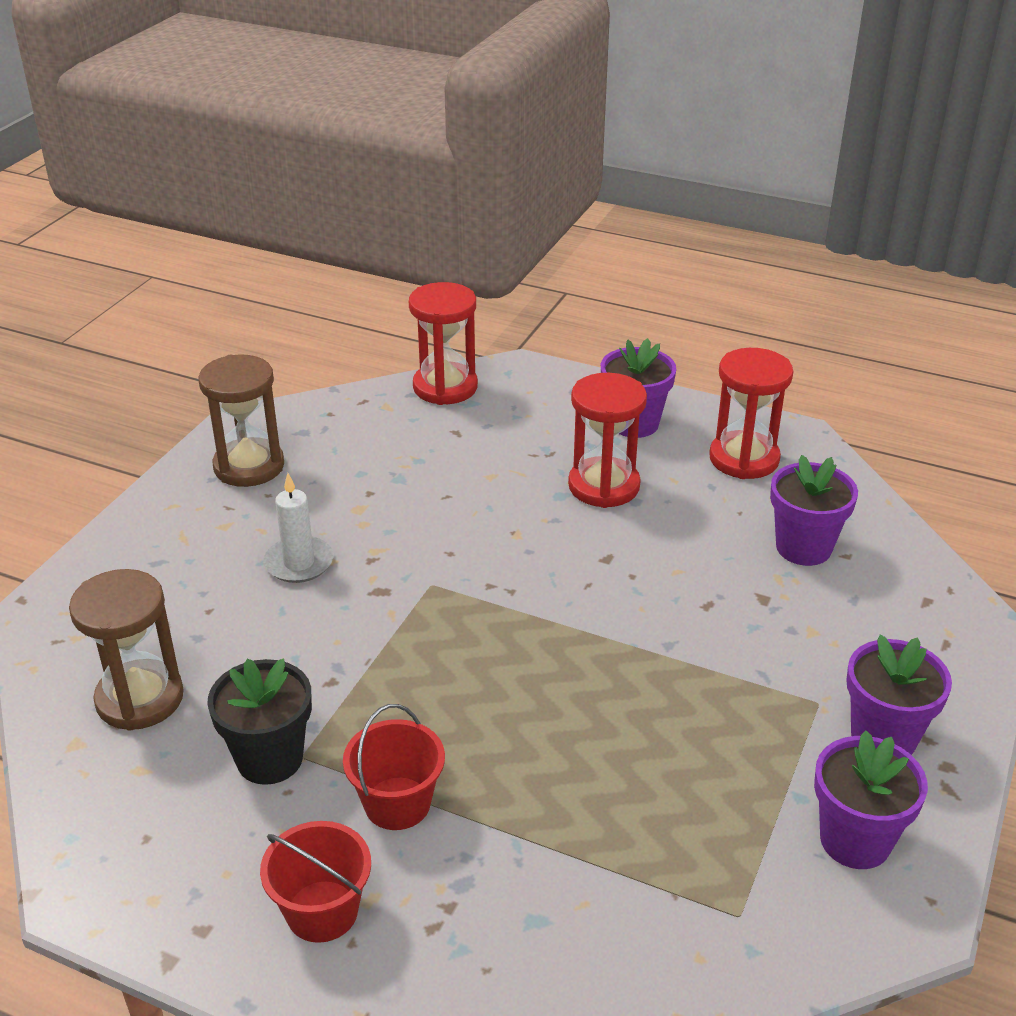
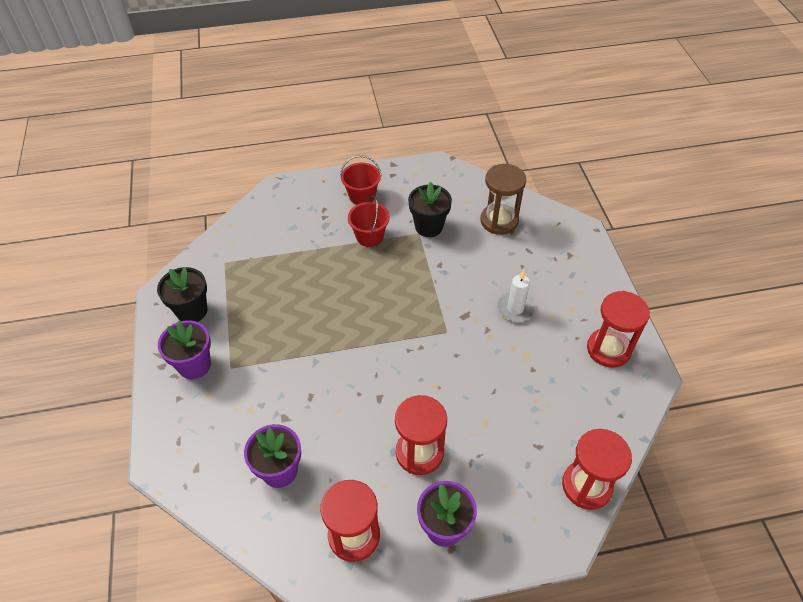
camera: 145 degrees right, 15 degrees up
brown hourglass [199,354,284,487] -> red hourglass [587,291,650,368]
purple flower pot [814,730,928,869] -> black flower pot [157,267,207,322]

